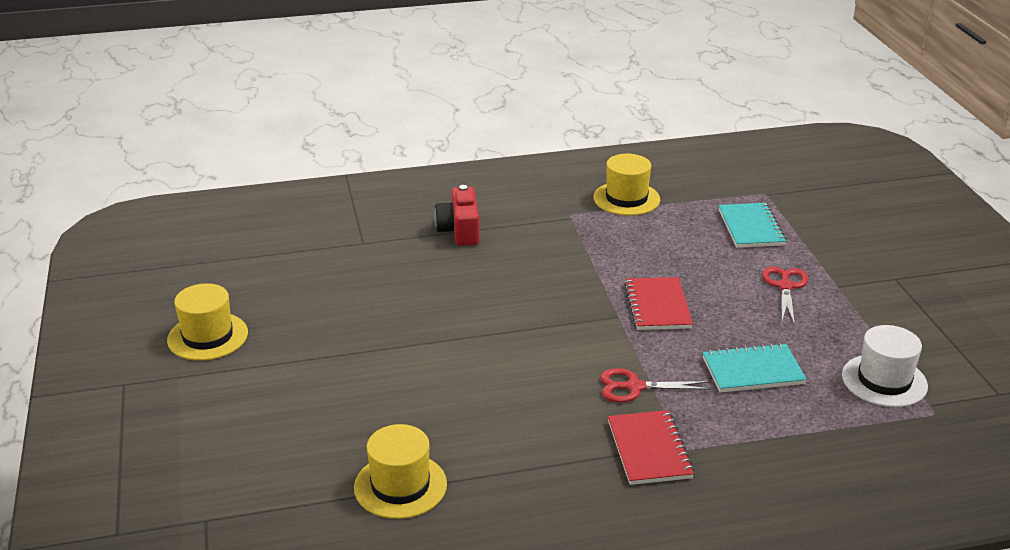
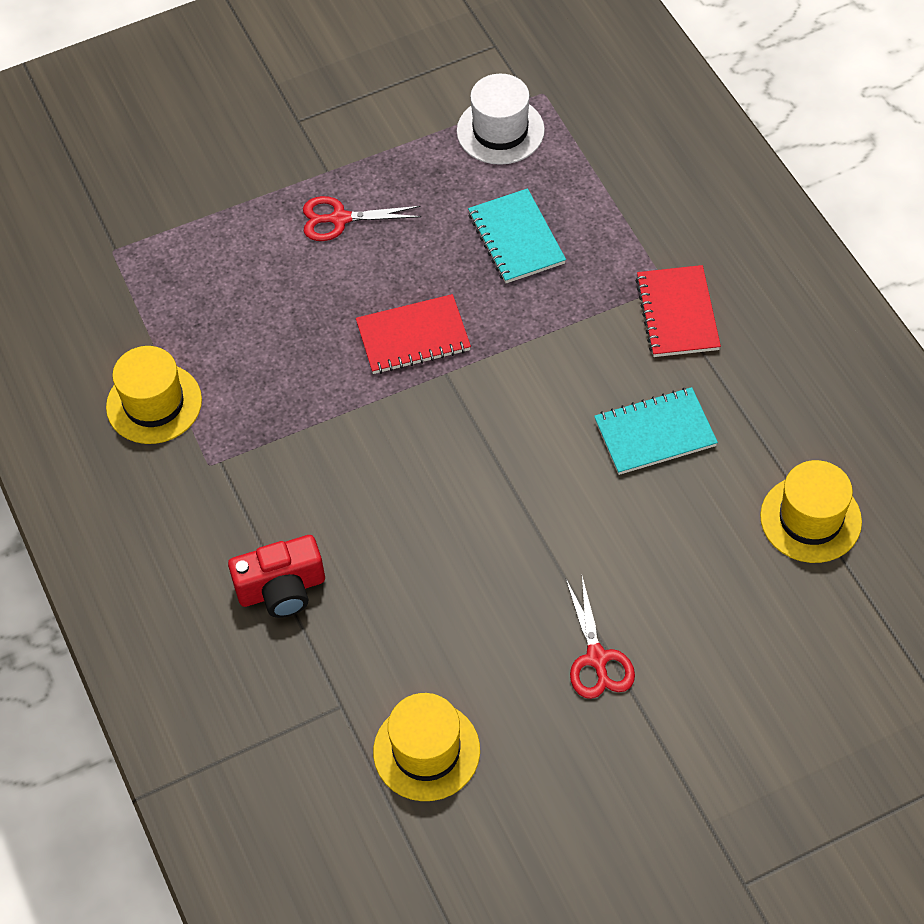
camera: 100 degrees left, 25 degrees up
yellow hat [167,283,248,361] -> yellow hat moved to [373,693,480,801]
red scissors [600,368,711,402] -> red scissors moved to [566,576,635,699]
red notebook [608,410,694,485] -> red notebook turned 75 degrees counterclockwise [635,265,721,357]
turquoise notebook [718,203,787,248] -> turquoise notebook moved to [594,387,718,475]

